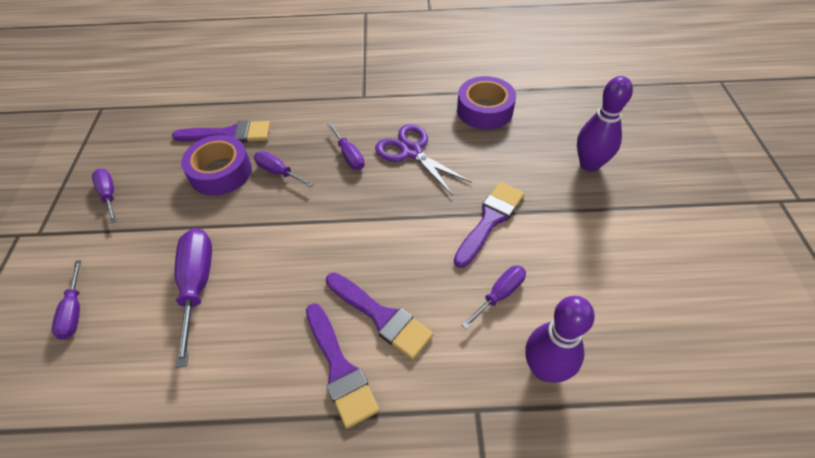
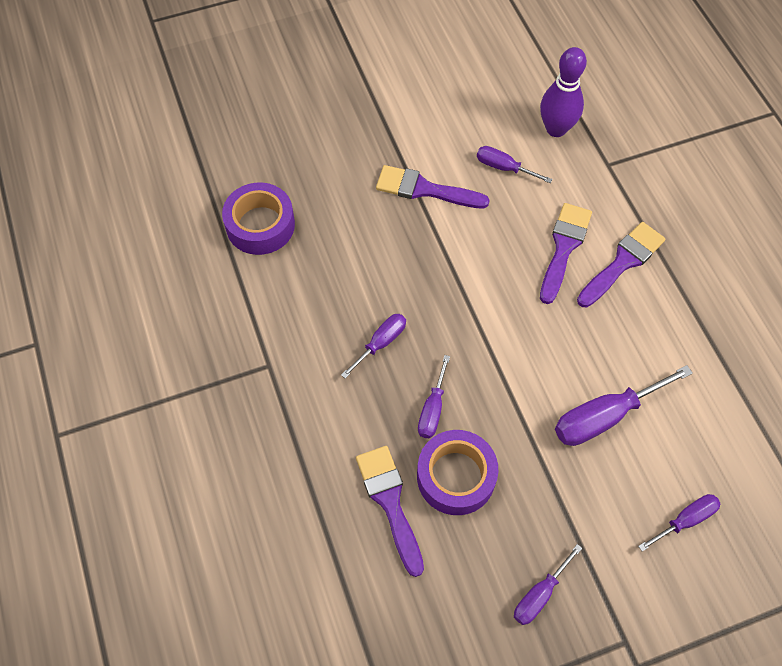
camera: 110 degrees left, 10 degrees up
purple scissors [375,124,472,196] -> none
purple bowling pin [577,76,633,172] -> none

